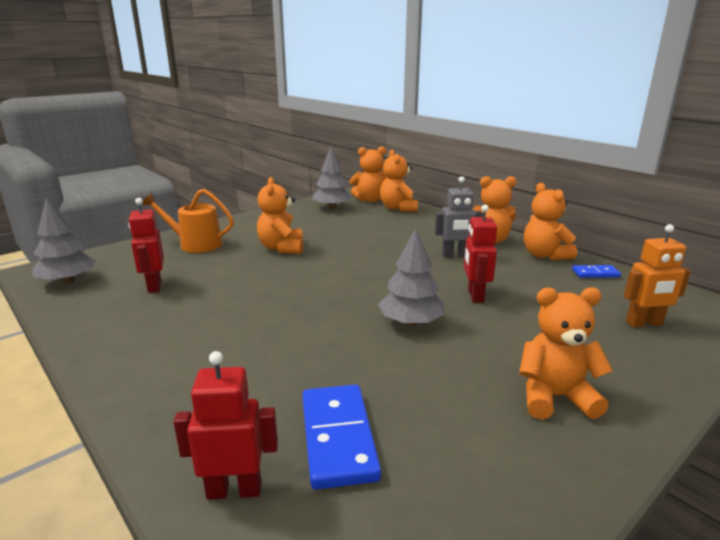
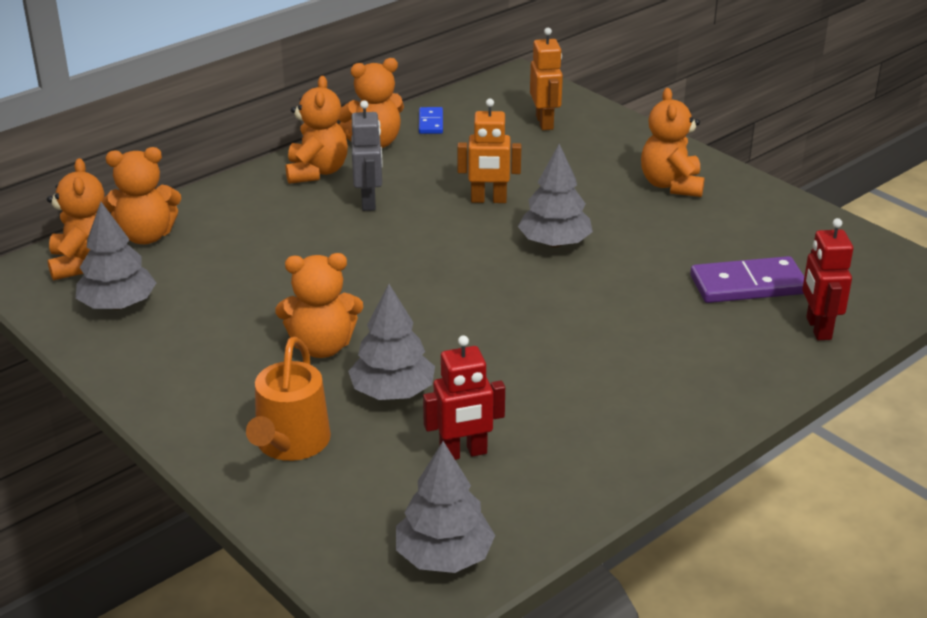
camera: 90 degrees left, 10 degrees up
blue domino [302,384,381,490] -> purple domino [690,256,804,303]
red robot [464,205,497,303] -> orange robot [457,99,521,203]
none -> grey tree [348,284,435,400]

